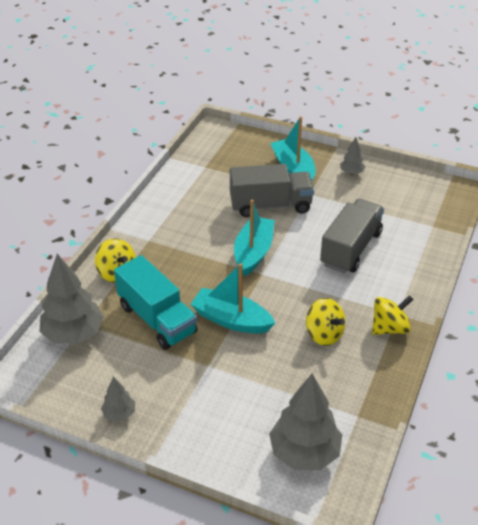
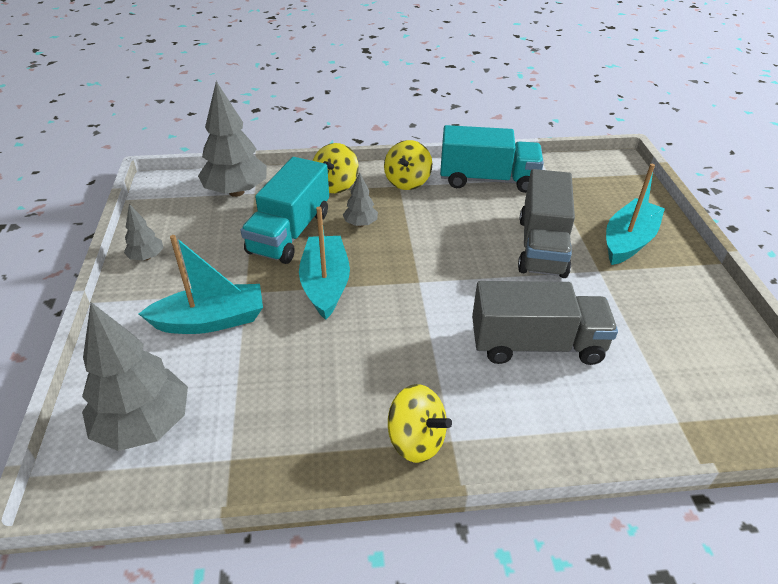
camera: 60 degrees right, 0 degrees up
grey truck [230,164,314,217] -> grey truck turned 45 degrees clockwise [518,169,575,278]
turquoise boat [234,200,274,276] -> turquoise boat moved to [139,235,263,334]
yellow spinning top [306,298,345,346] -> yellow spinning top moved to [384,140,432,190]
grey tree [340,137,365,175] -> grey tree moved to [343,172,378,227]
none -> turquoise truck [440,125,544,193]

